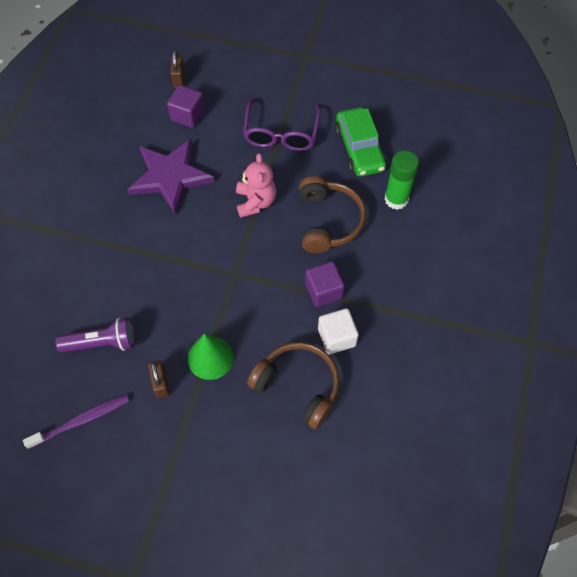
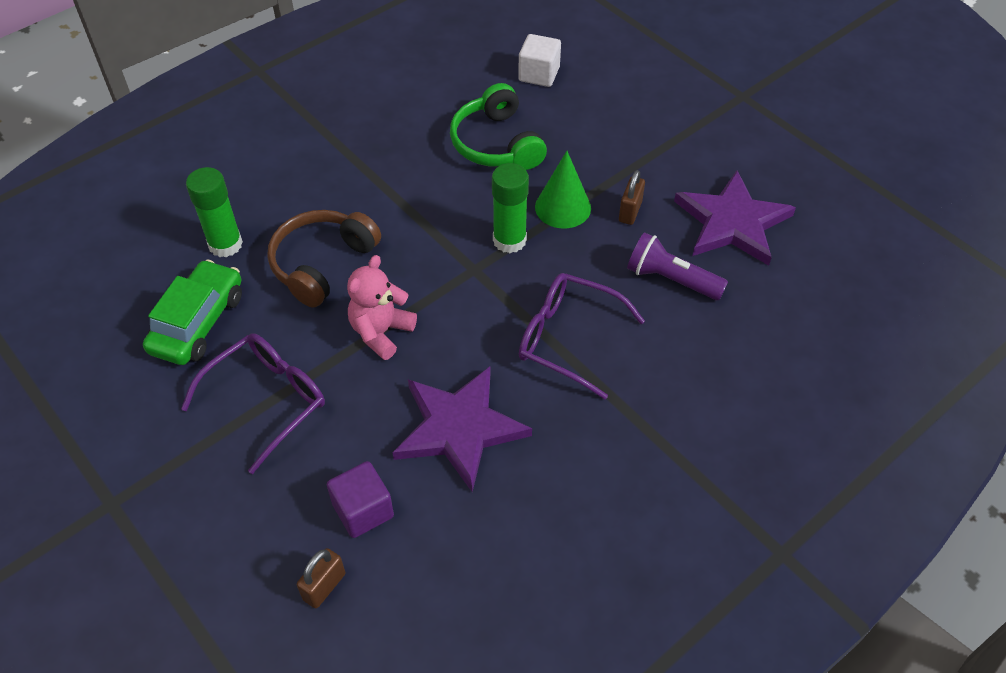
camera: 145 degrees left, 10 degrees down
purple toothbrush [23,394,129,449] -> purple star [674,170,796,266]
brown headphones [247,342,340,430] -> green headphones [450,83,547,170]
purple cube [305,261,345,307] -> none
white cube [318,308,359,354] -> white cube moved to [518,34,561,87]
none -> green glue stick [492,163,529,253]
none -> purple glasses [519,273,645,399]

